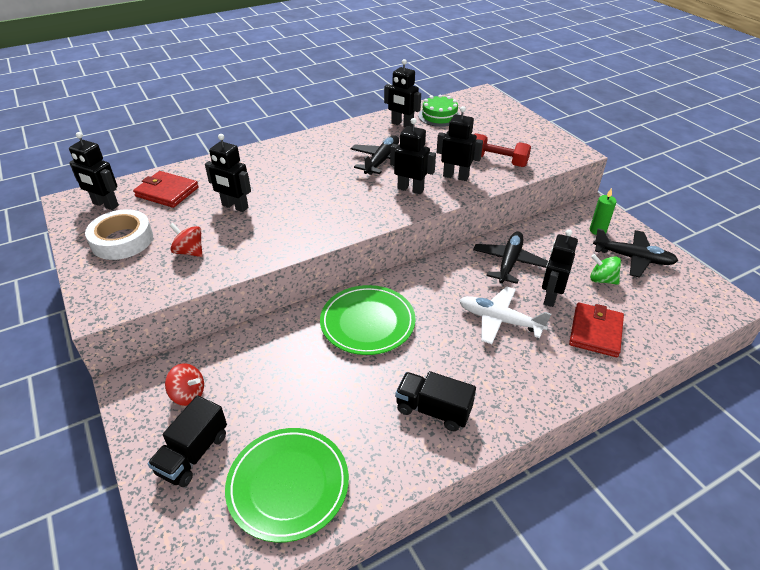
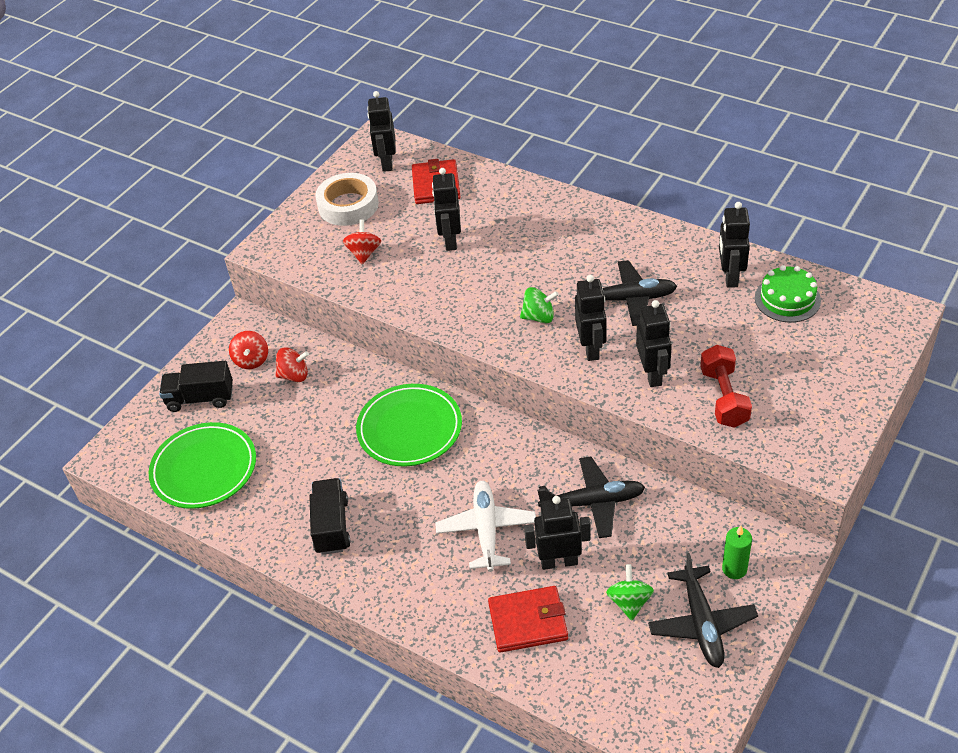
camera: 65 degrees right, 5 degrees up
none -> red spinning top [276,348,309,382]
none -> green spinning top [520,287,559,323]

